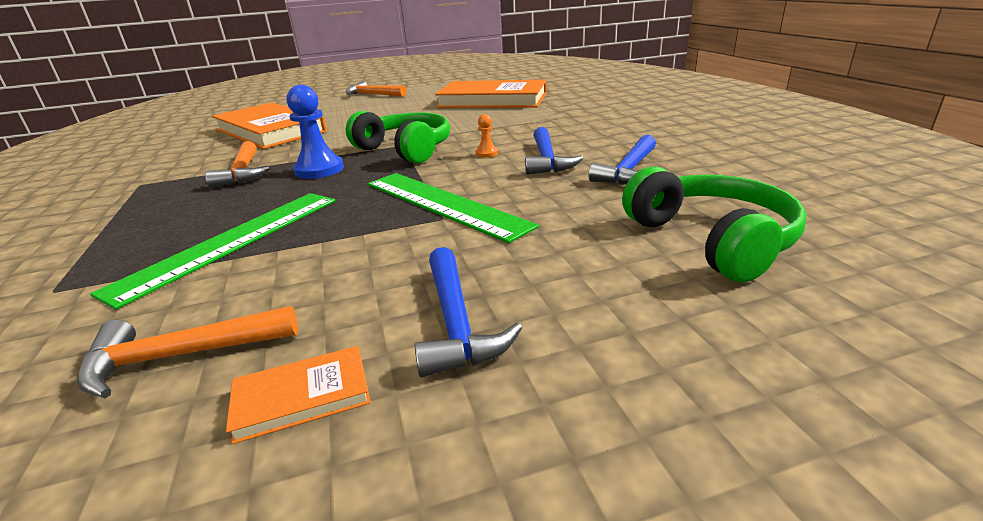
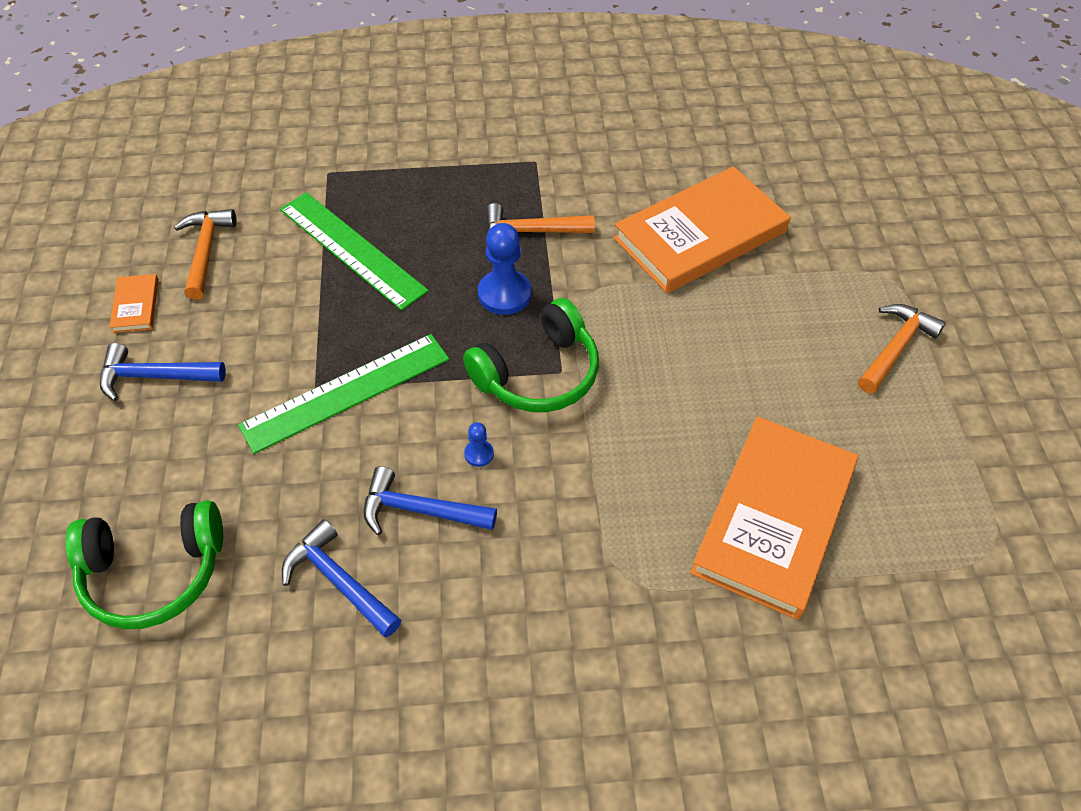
camera: 100 degrees right, 25 degrees up
orange pawn [475,114,498,157] -> blue pawn [464,422,494,467]

